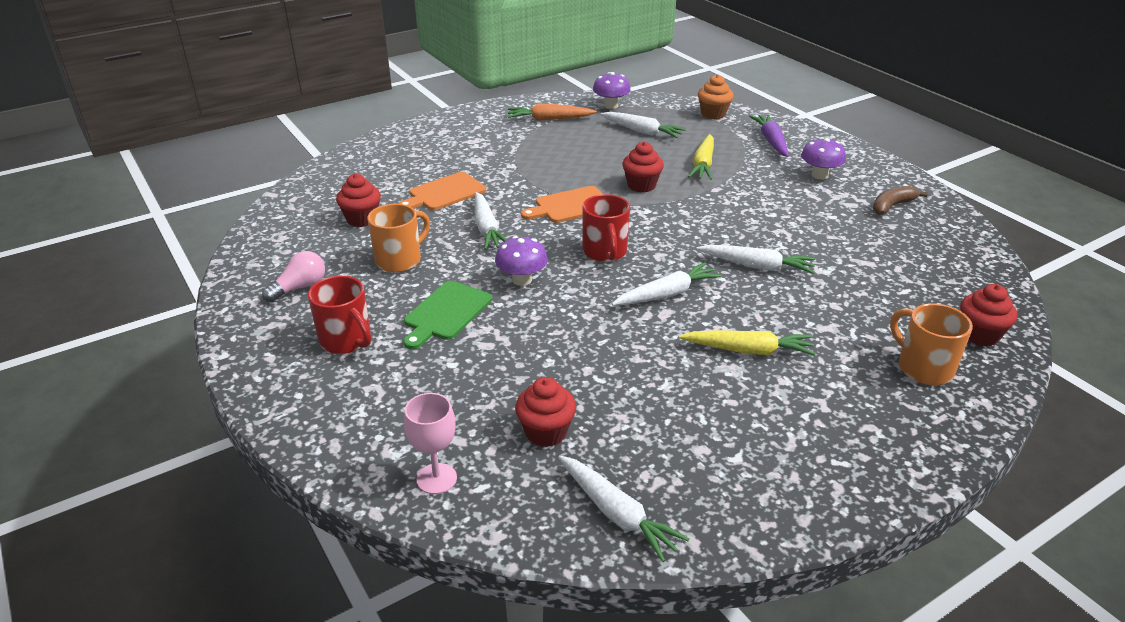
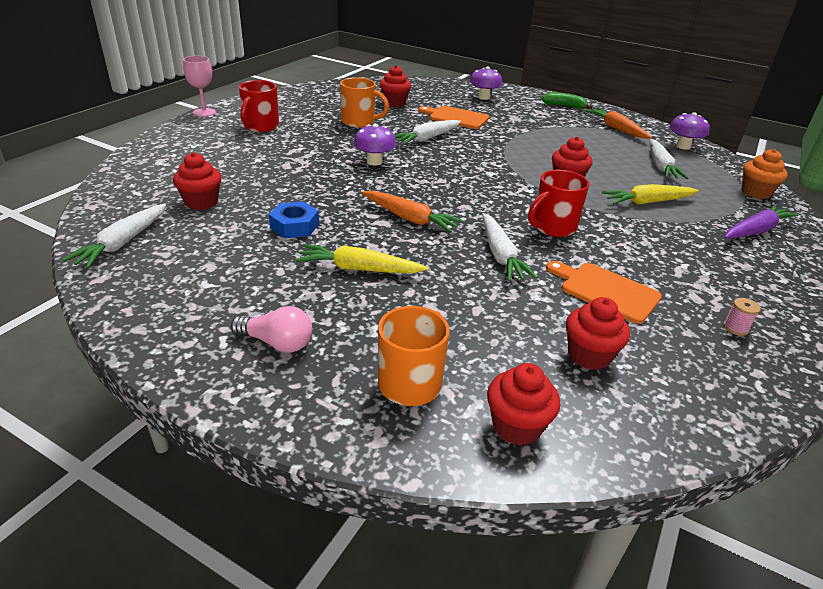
camera: 60 degrees right, 0 degrees up
pink light bulb [262,251,325,302] -> pink light bulb moved to [231,306,312,353]
green cutting board [404,281,492,349] -> none
pink goblet [404,393,457,494] -> pink goblet moved to [183,56,216,117]
orange cutting board [521,186,603,223] -> orange cutting board moved to [546,261,662,324]
red mug [582,194,630,262] -> red mug moved to [528,170,590,237]
white carrot [612,262,722,305] -> orange carrot [362,191,464,233]
yellow carrot [679,330,816,355] -> yellow carrot turned 120 degrees clockwise [296,244,428,273]
purple mushroom [801,137,846,179] -> purple mushroom moved to [470,66,502,100]
brown banana [873,186,928,215] -> pink spool [723,298,761,336]
none -> blue nut [269,201,319,238]
none -> green banana [542,92,592,109]
none -> red cupcake [566,297,630,370]

